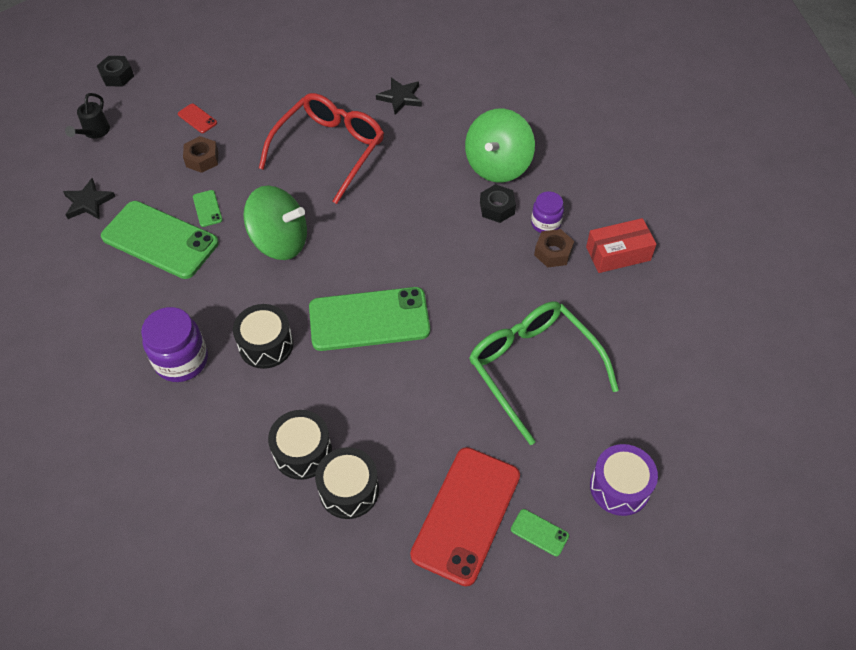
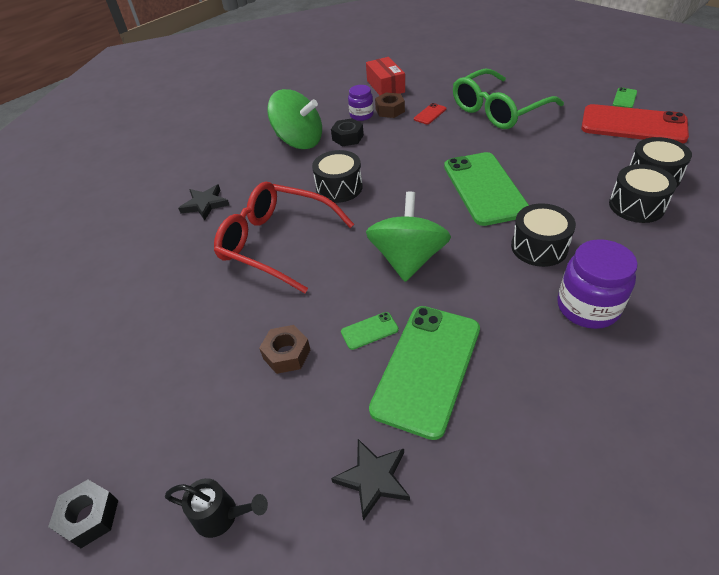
camera: 90 degrees left, 10 degrees down
red phone [178,104,217,133] -> red phone moved to [414,103,446,124]
purple drum [590,444,658,516] -> none
none -> black drum [312,150,363,203]

